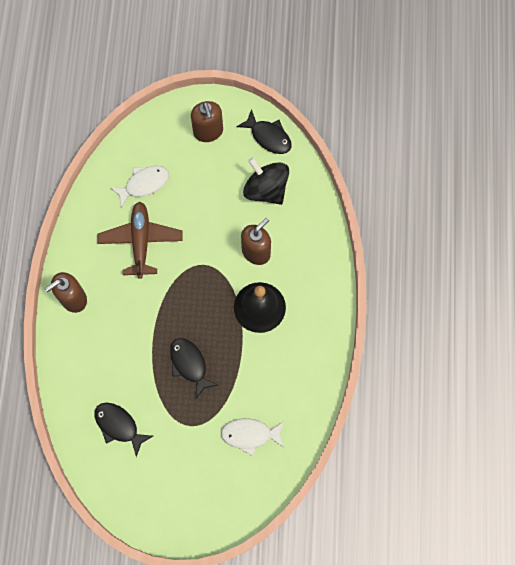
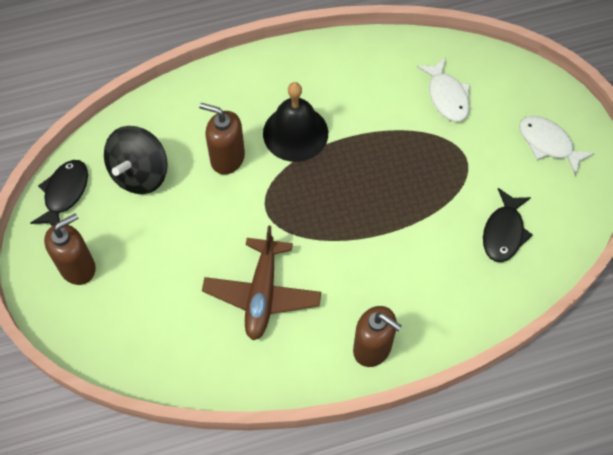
camera: 110 degrees left, 10 degrees down
brown plane [98,202,183,279] -> brown plane turned 60 degrees counterclockwise [202,225,321,340]
white fish [110,166,169,208] -> white fish moved to [519,116,595,176]
black fish [170,338,218,398] -> none

